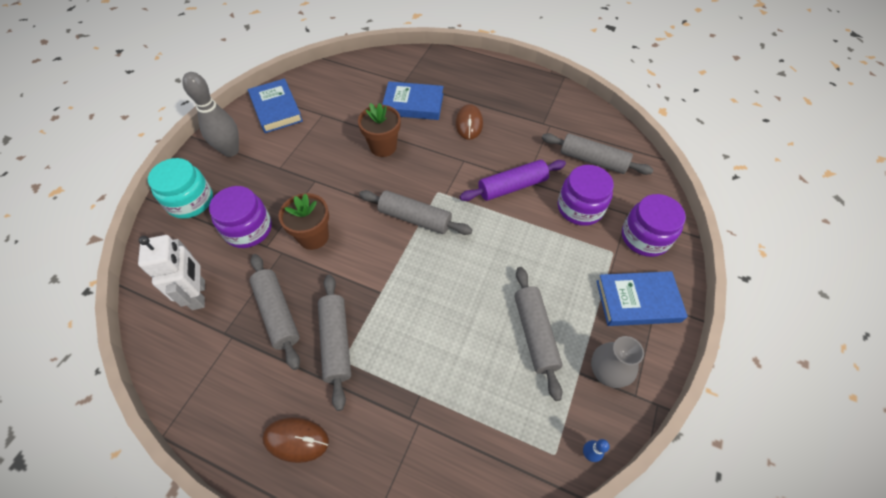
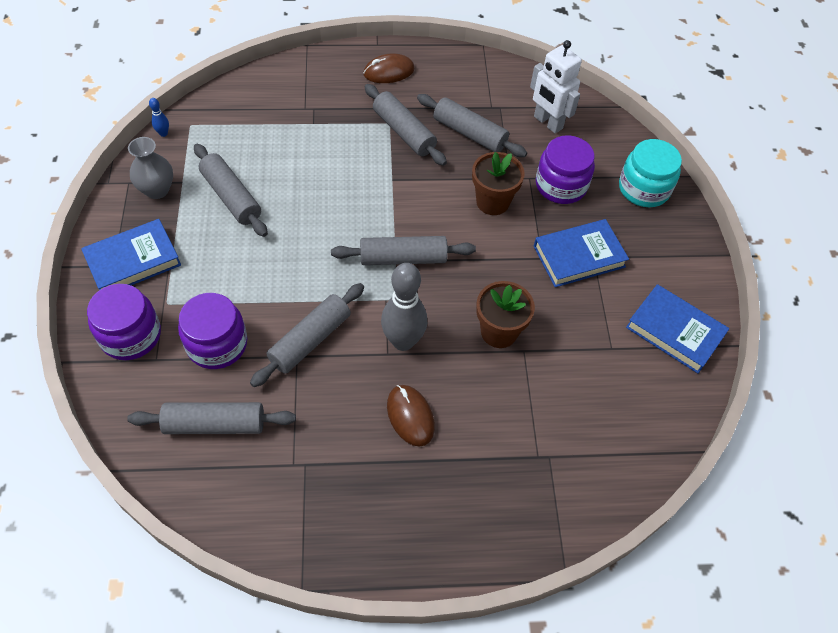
camera: 150 degrees right, 0 degrees up
grey bowling pin [182,72,239,157] -> grey bowling pin moved to [381,263,427,351]
blue book [382,81,444,120] -> blue book moved to [534,219,629,287]
purple rolling pin [459,160,566,201] -> grey rolling pin [250,283,364,387]

